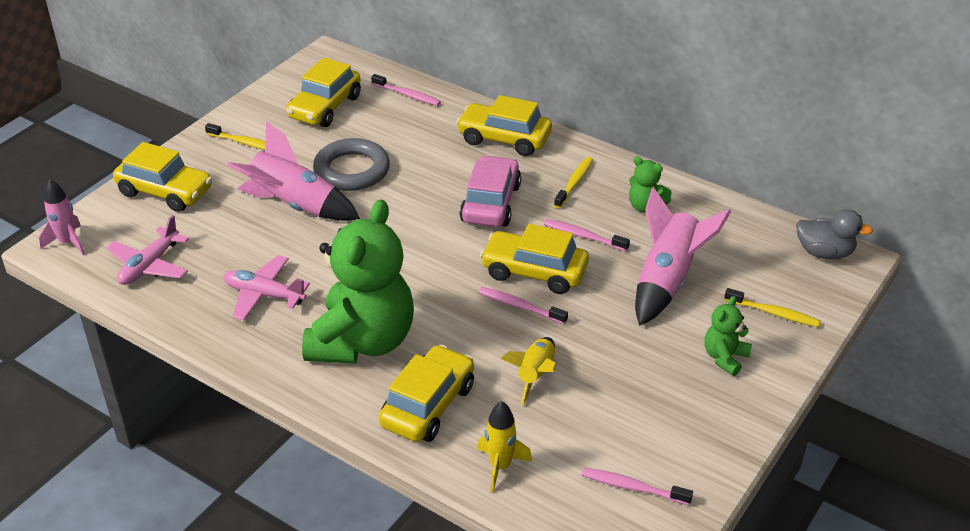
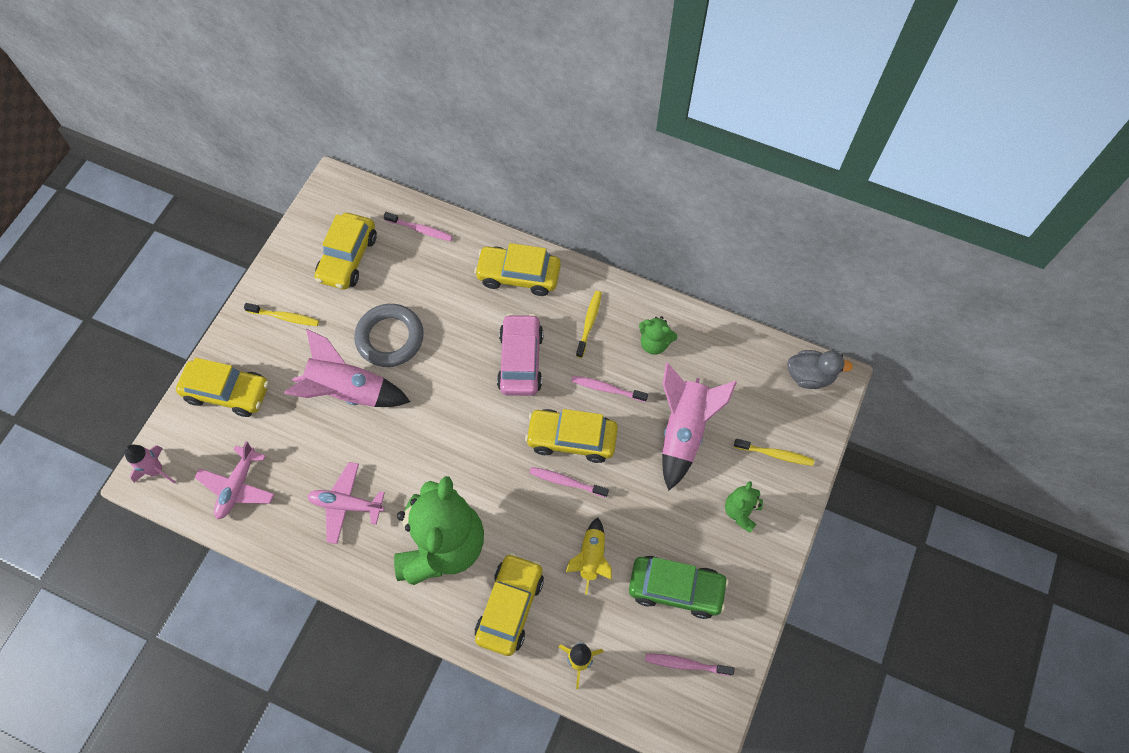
camera: 10 degrees left, 25 degrees up
none -> green car [629,556,729,619]

